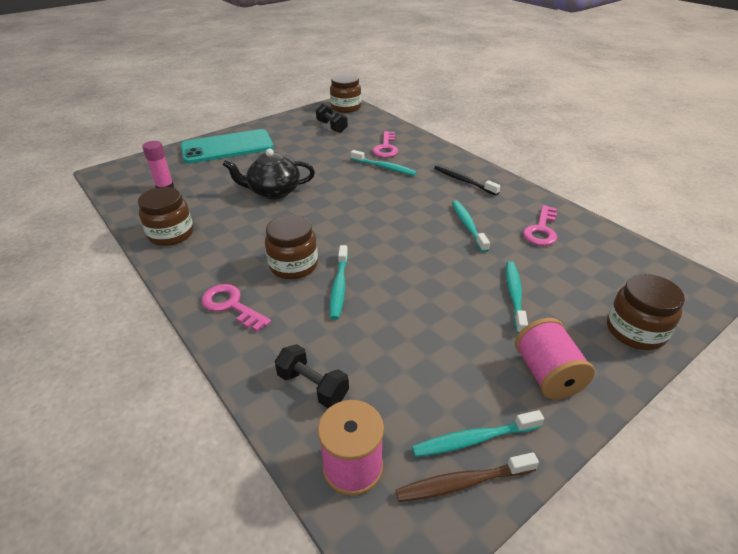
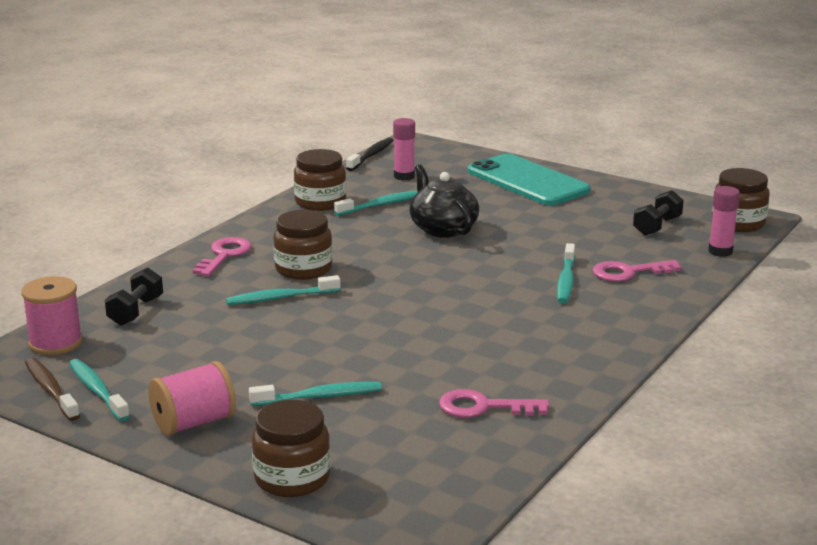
camera: 70 degrees right, 15 degrees down
black toothbrush [434,165,500,196] -> black toothbrush moved to [346,137,394,171]
turquoise toothbrush [452,200,490,252] -> turquoise toothbrush moved to [334,191,417,216]
none -> pink glue stick [708,186,740,257]

